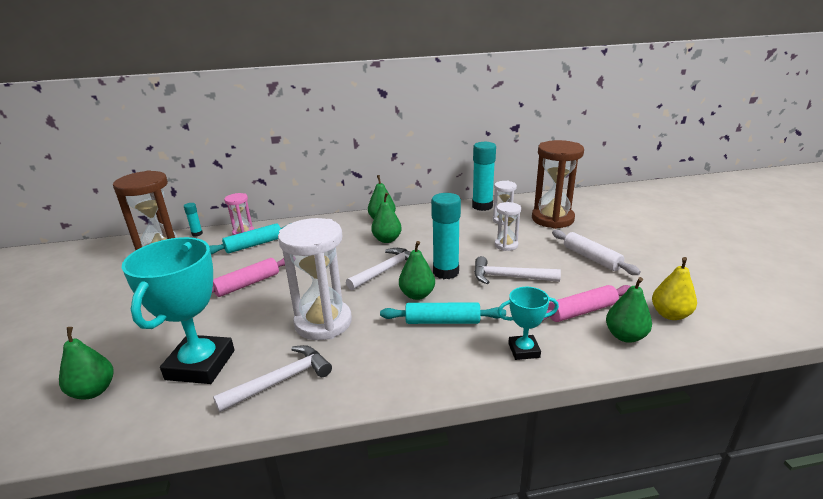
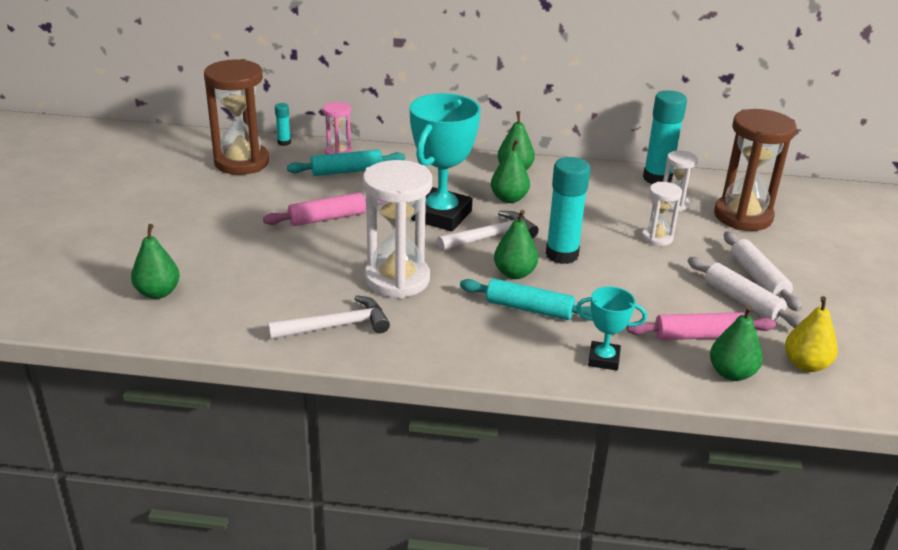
camera: 15 degrees right, 5 degrees up
turquoise trophy [122,237,235,384] -> turquoise trophy moved to [409,93,481,231]
white hammer [474,256,561,284] -> none
none -> white rolling pin [688,257,804,328]

